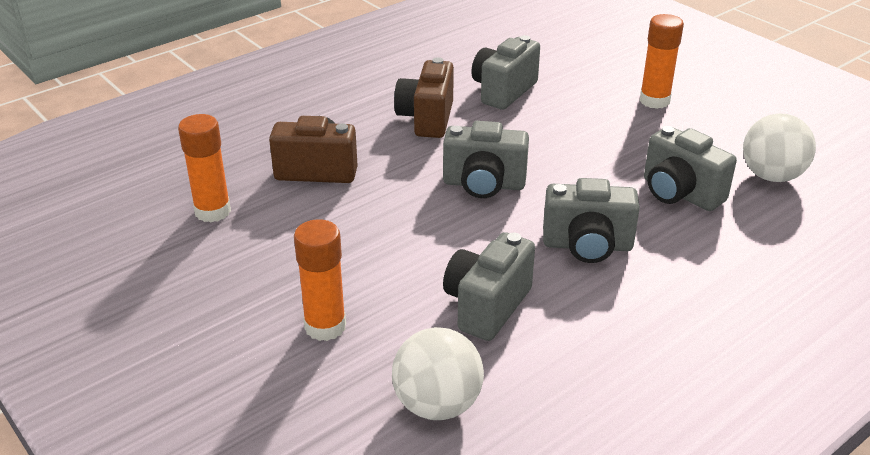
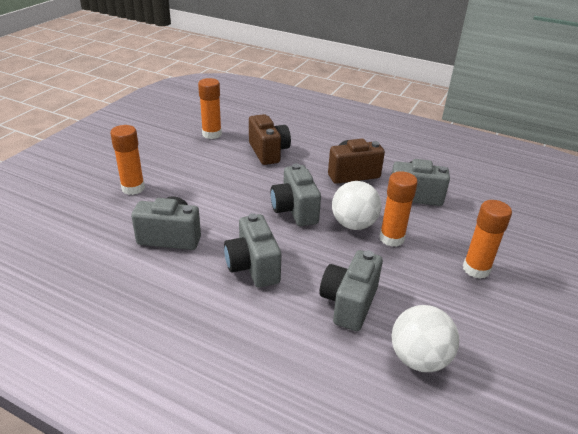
camera: 65 degrees right, 0 degrees up
white ball [392,327,484,420] -> white ball moved to [332,181,381,230]
none -> orange glue stick [379,171,418,247]

